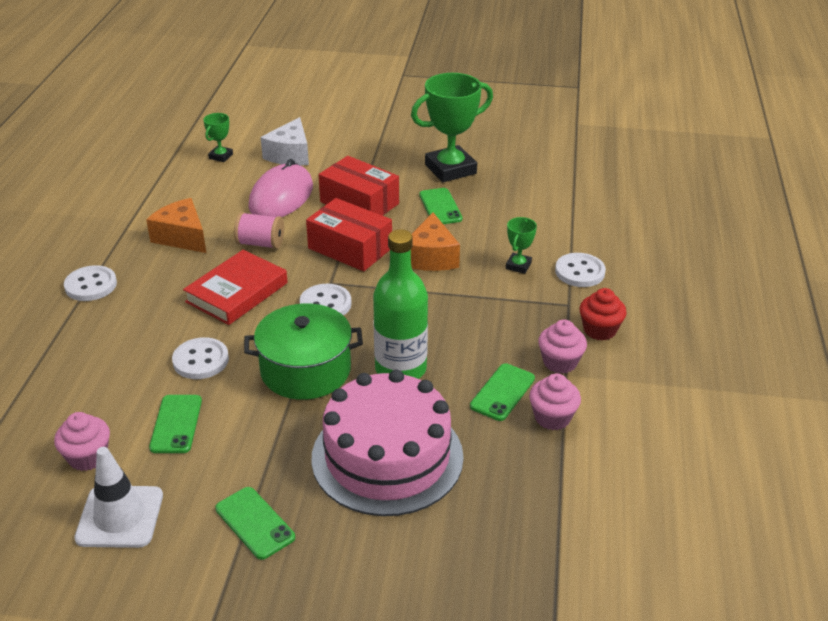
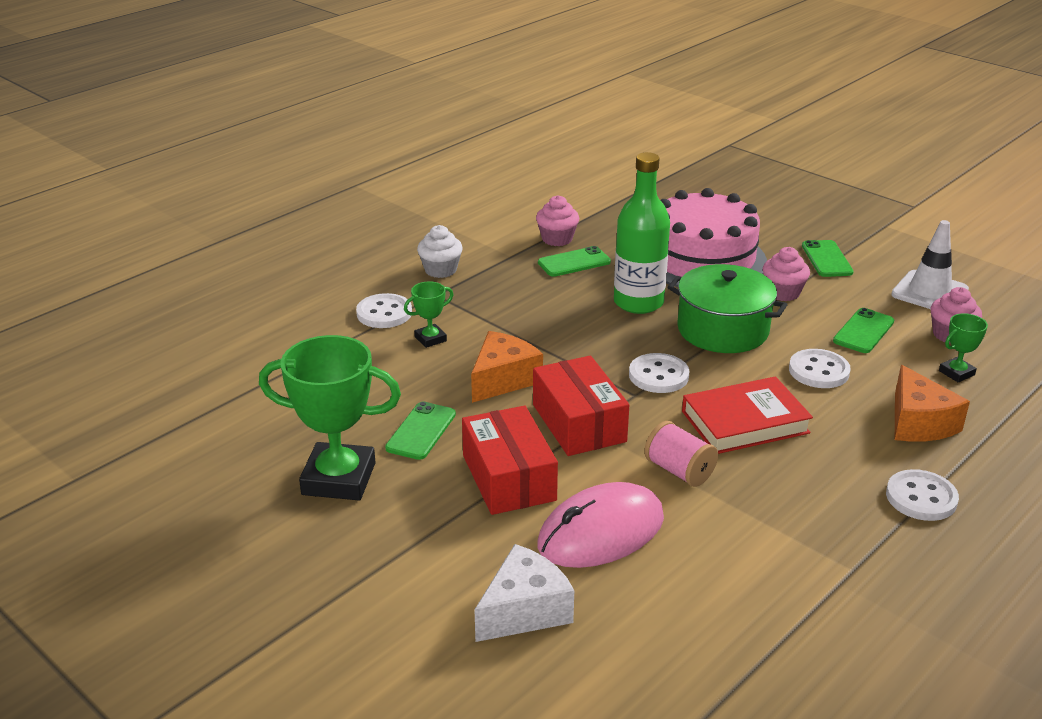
camera: 145 degrees left, 5 degrees down
orange cheese [146,198,206,253] -> orange cheese moved to [895,365,970,442]
green trophy [203,113,233,162] -> green trophy moved to [939,313,988,383]
pink cupcake [538,320,587,374] -> pink cupcake moved to [763,247,810,301]
red cupcake [580,288,627,341] -> white cupcake [417,225,463,278]

